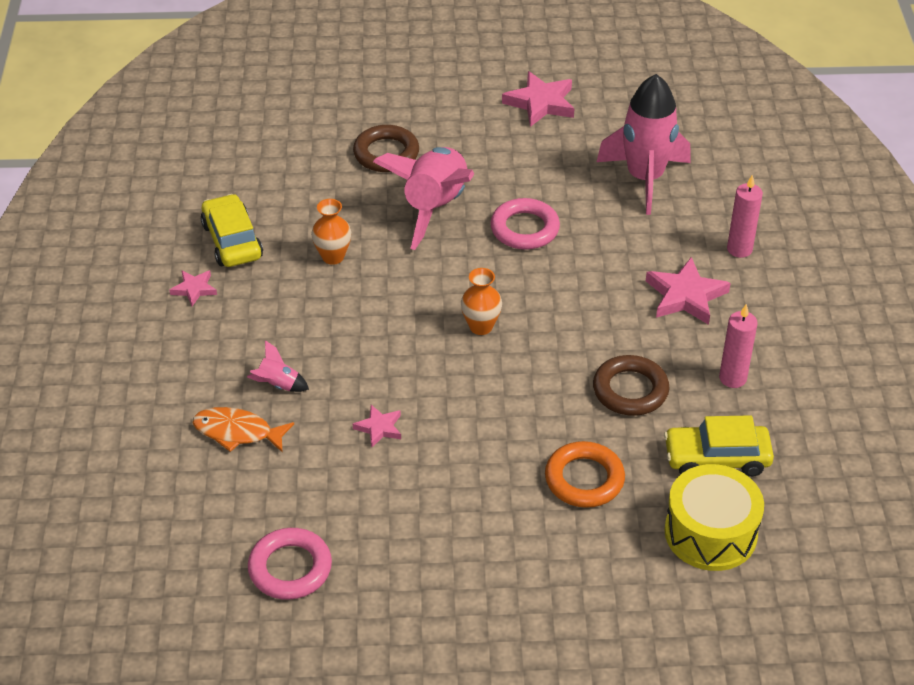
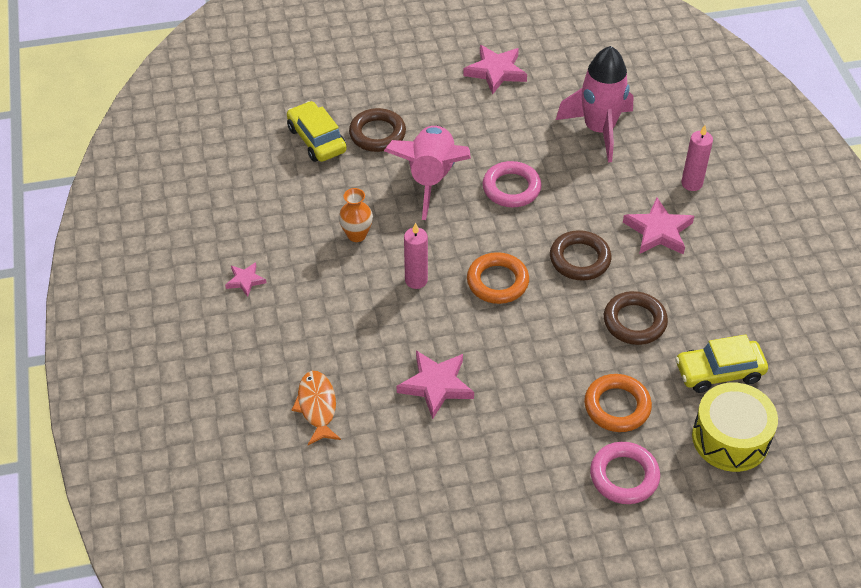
camera: 10 degrees left, 5 degrees up
orange fish [193,407,294,453] -> orange fish turned 75 degrees clockwise [291,371,341,445]
yellow car [201,194,263,267] -> yellow car moved to [287,101,347,162]
pink rocket [247,340,309,392] -> none
pink ring [248,528,332,600] -> pink ring moved to [590,442,660,504]
pink star [353,405,401,448] -> pink star [397,350,474,419], size x1.79
orange vase [461,268,502,335] -> orange ring [467,252,529,304]
pink candle [719,304,758,388] -> pink candle moved to [404,223,428,289]
none -> brown ring [550,230,611,281]

